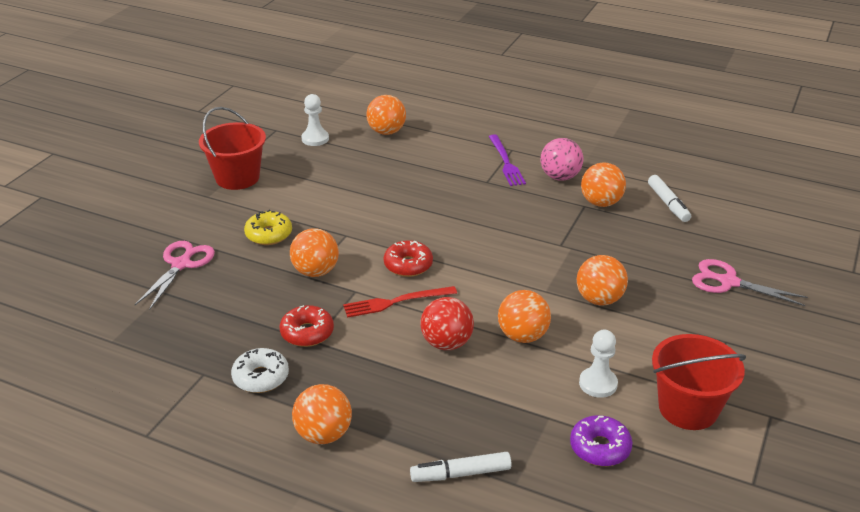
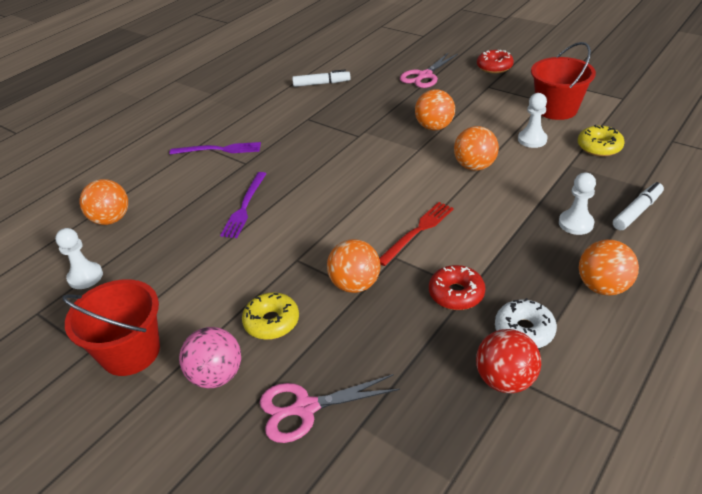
camera: 75 degrees left, 5 degrees up
pink scissors [135,241,215,310] -> pink scissors turned 45 degrees counterclockwise [260,374,400,443]
red fork [343,286,457,318] -> red fork turned 135 degrees counterclockwise [379,202,454,266]
red donut [384,240,433,277] -> red donut moved to [477,50,514,73]
white marker [410,452,512,482] -> white marker turned 135 degrees counterclockwise [613,182,664,230]
red ball [420,297,474,350] -> red ball moved to [476,329,541,393]
pink ball [541,138,584,181] -> pink ball moved to [179,327,241,388]
purple donut [570,415,633,466] -> yellow donut [578,125,625,157]
orange ball [581,162,626,207] -> none
none -> purple fork [220,172,267,238]
none -> white pawn [559,173,596,235]

